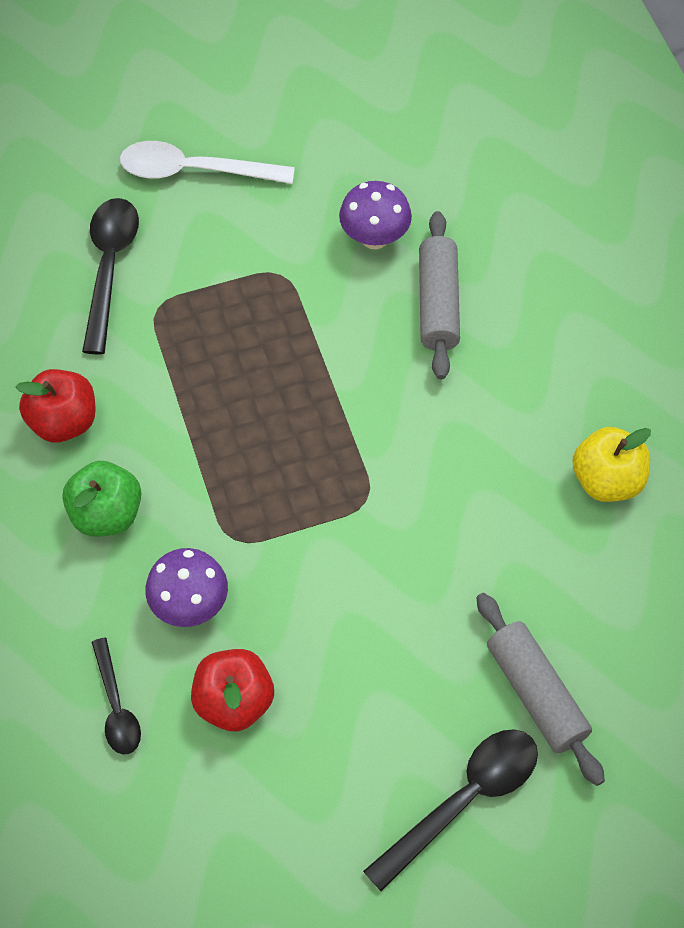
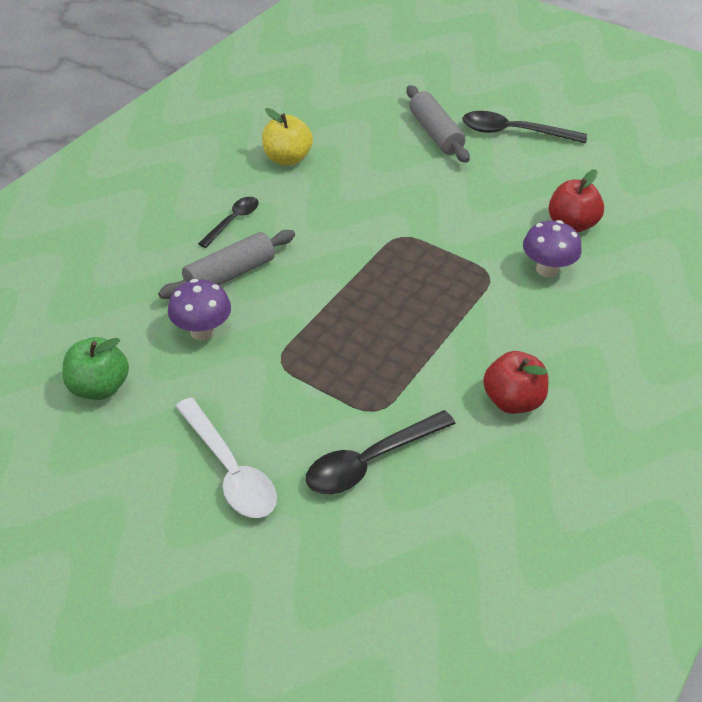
camera: 130 degrees left, 15 degrees down
green apple [62,461,142,537] -> green apple moved to [62,337,129,400]
black spoon [91,638,141,755] -> black spoon moved to [198,197,259,248]
grey rolling pin [477,593,605,786] -> grey rolling pin turned 45 degrees counterclockwise [406,85,470,163]

